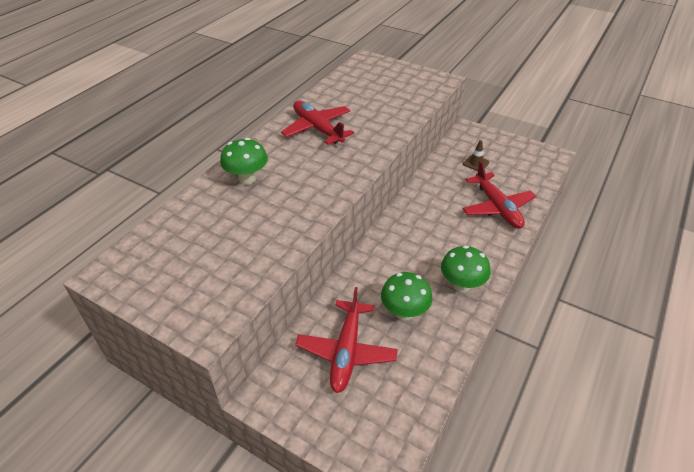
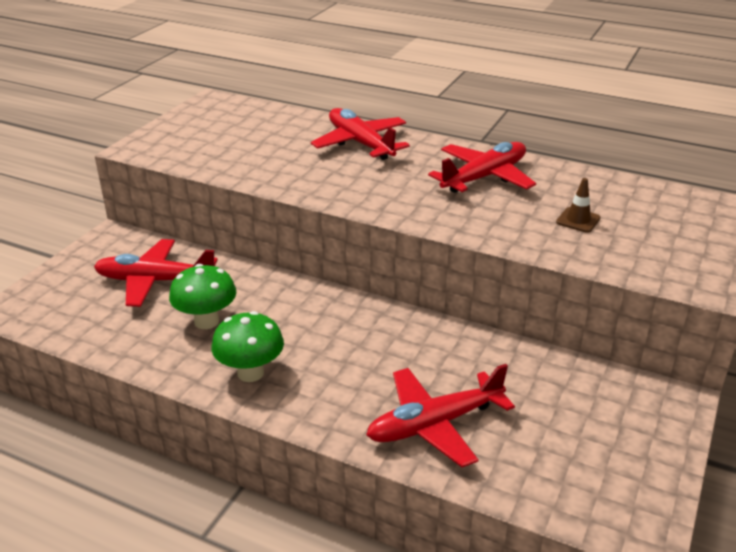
camera: 85 degrees right, 10 degrees down
green mushroom [220,138,268,185] -> red plane [311,108,410,160]
brown traffic cone [463,140,489,171] -> brown traffic cone moved to [556,178,600,233]

